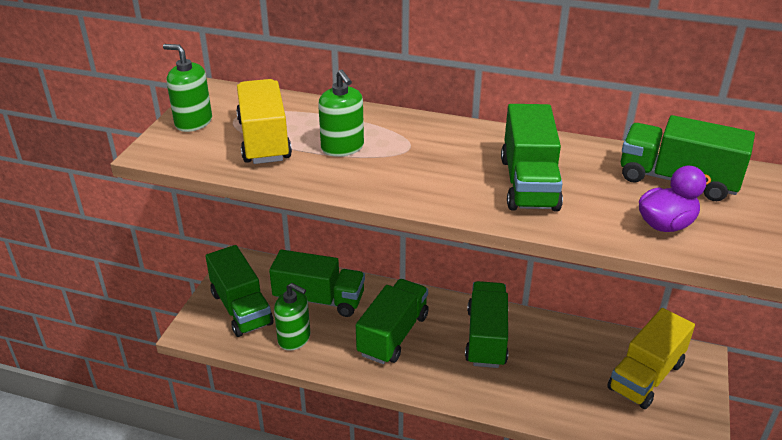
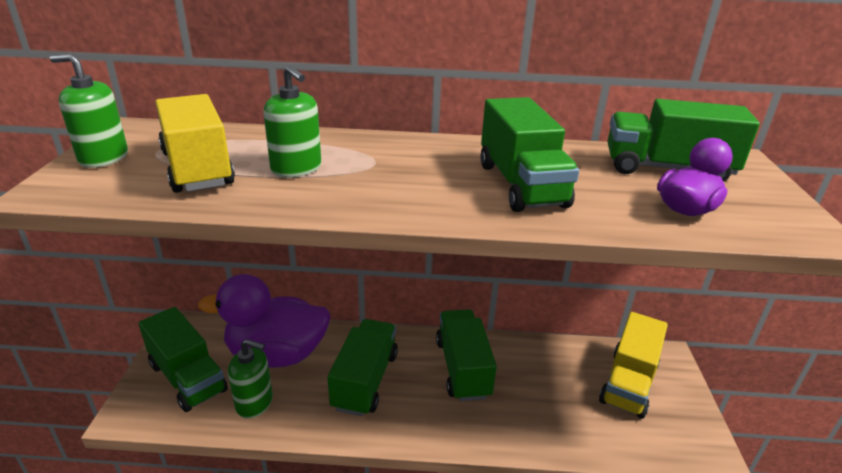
camera: 15 degrees left, 5 degrees down
green truck [269,250,365,317] -> purple duck [198,274,331,368]

